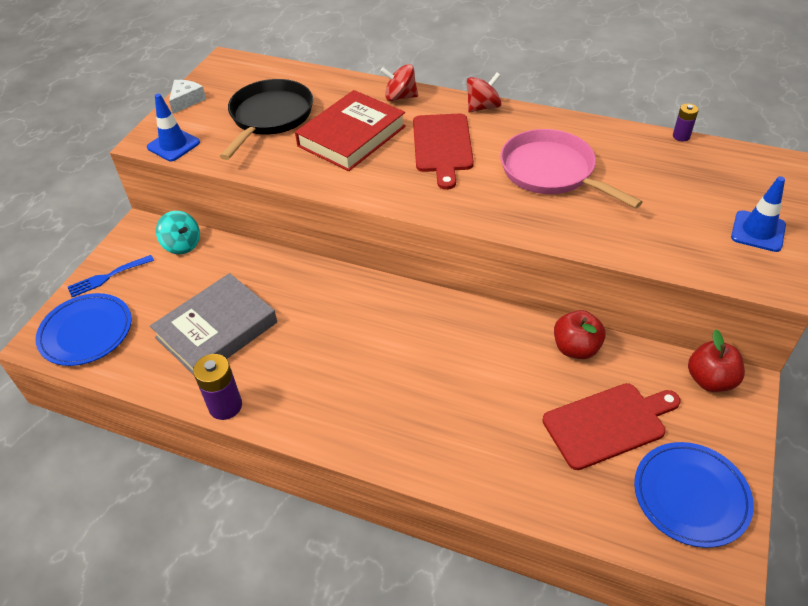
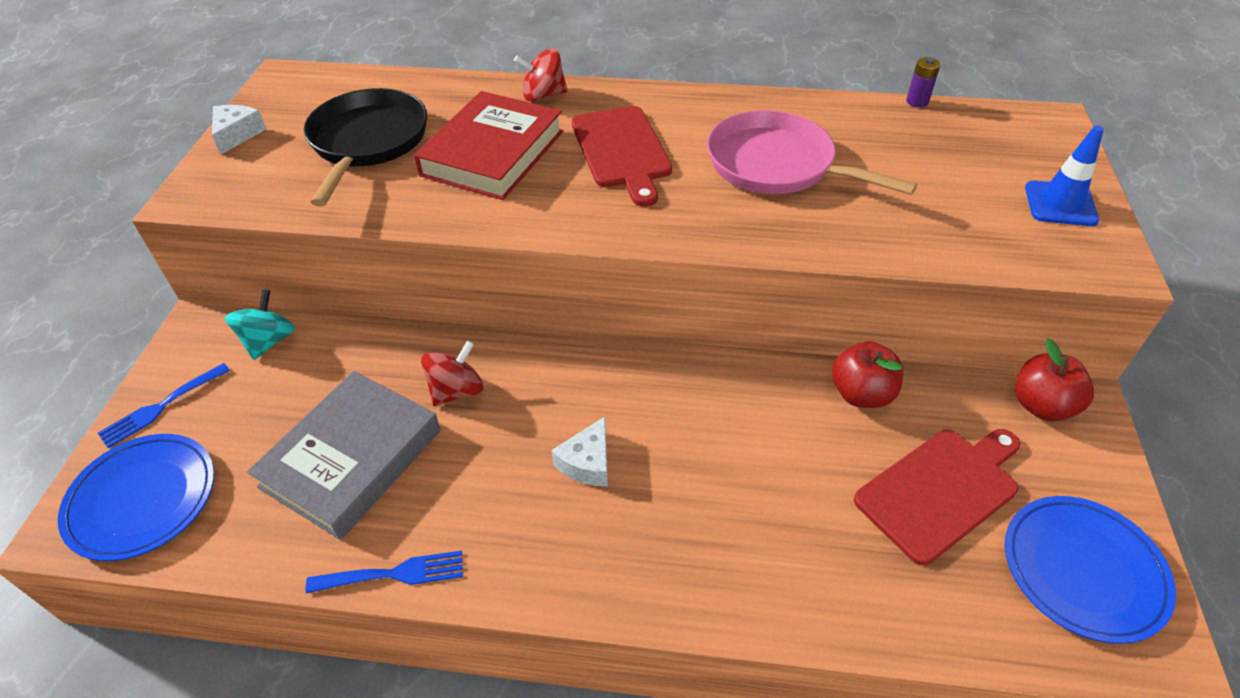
camera: 15 degrees left, 0 degrees up
blue traffic cone [147,94,200,161] -> none
turquoise spinning top [156,211,200,254] -> turquoise spinning top turned 105 degrees counterclockwise [225,289,295,360]
purple battery [193,354,242,420] -> blue fork [306,550,463,594]
red spinning top [467,72,502,112] -> red spinning top moved to [421,340,484,406]
none -> white cheese [551,416,608,486]

